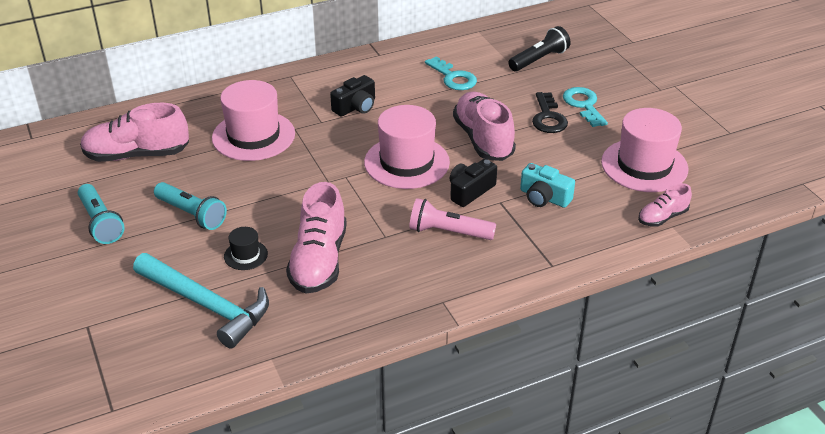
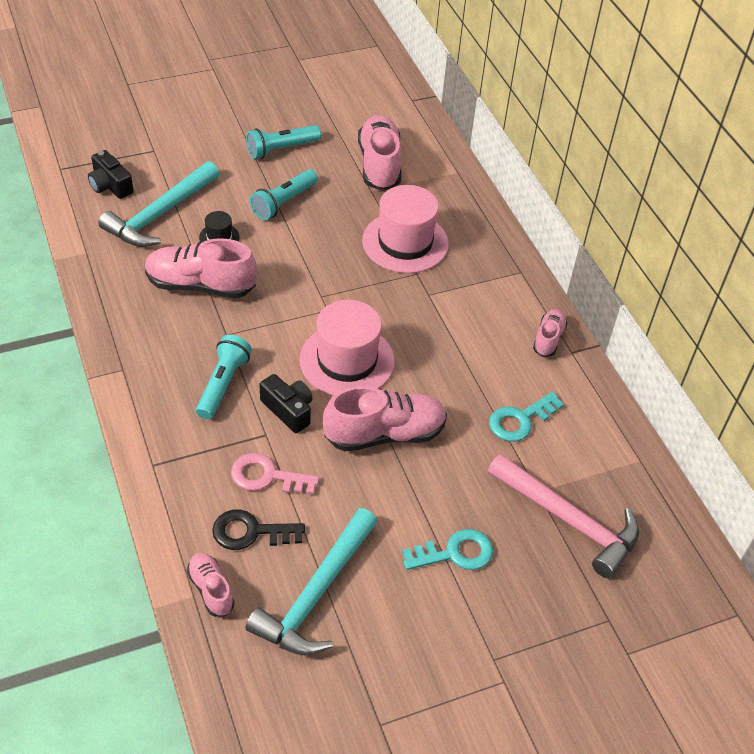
camera: 90 degrees right, 10 degrees up
black camera [330,75,375,117] -> black camera moved to [88,150,134,199]
pink flashlight [409,198,496,240] -> turquoise flashlight [196,335,252,419]
black flashlight [508,26,571,71] -> pink hammer [488,454,639,578]
turquoise camera [520,163,575,208] -> pink key [231,453,319,495]
black key [532,92,568,133] -> black key moved to [212,509,305,550]
pink hat [601,108,688,192] -> turquoise hammer [245,508,377,656]
none -> pink shoe [533,309,567,357]

